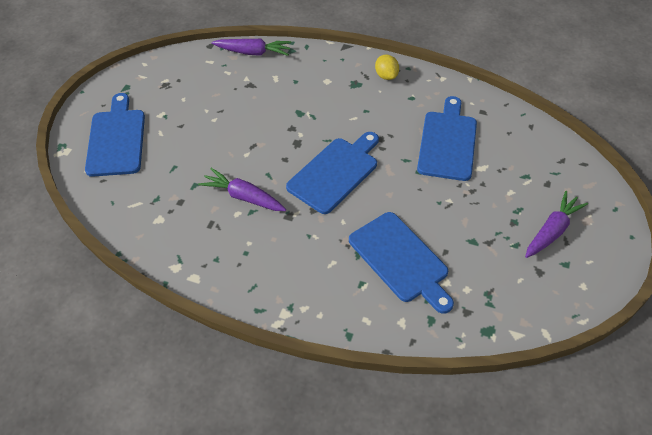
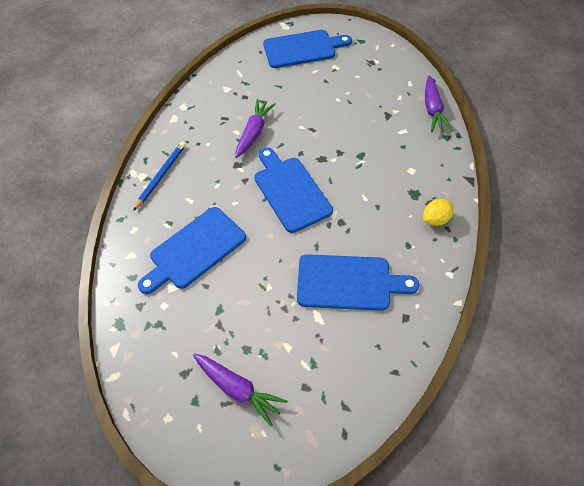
camera: 85 degrees right, 5 degrees up
blue cutting board [286,132,379,214] -> blue cutting board turned 150 degrees counterclockwise [254,147,333,233]
none -> blue pencil [133,142,186,211]

